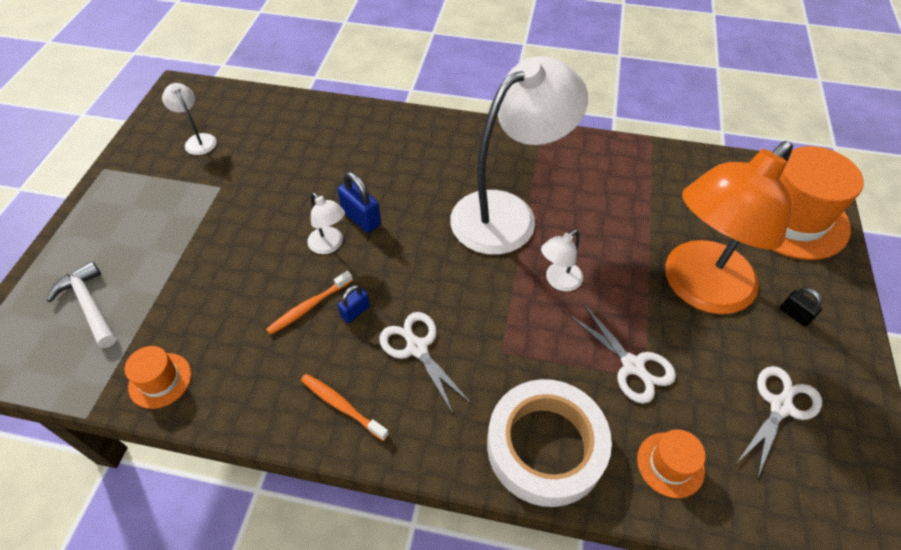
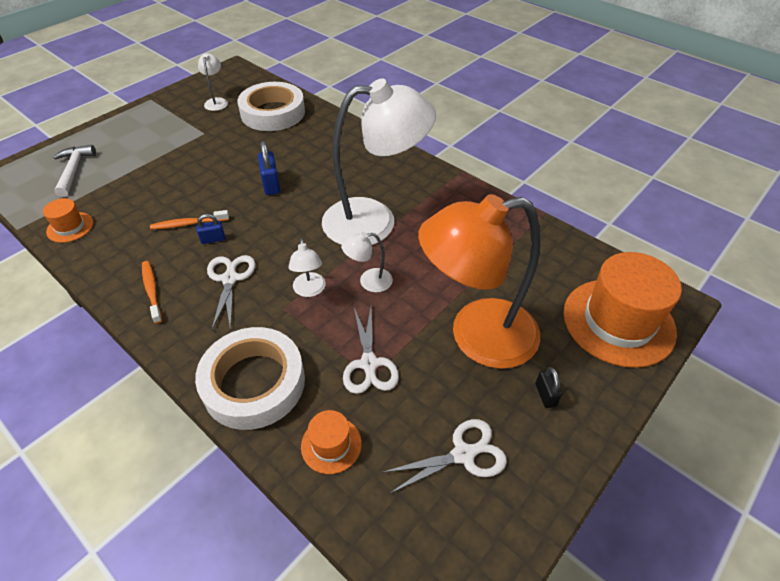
camera: 30 degrees right, 5 degrees down
white lamp [307,192,345,254] -> white lamp moved to [289,238,326,297]
none -> white tape [237,82,305,131]

